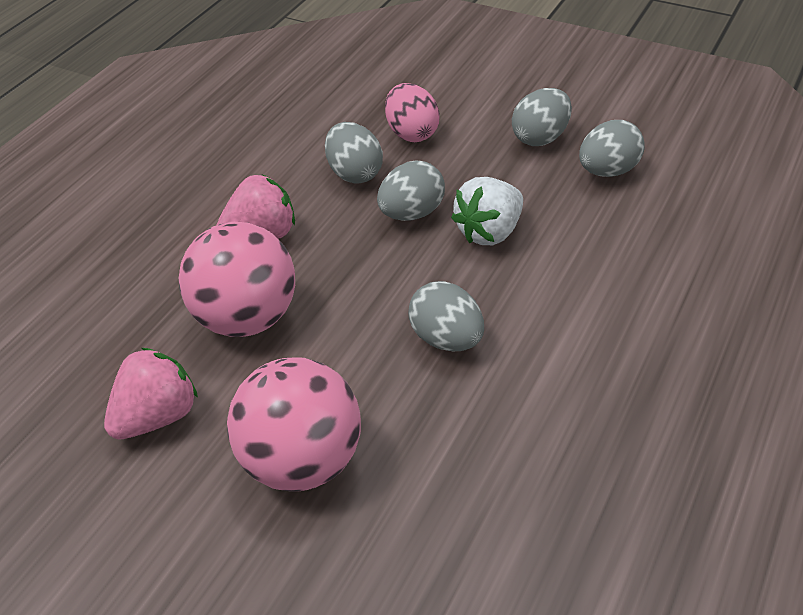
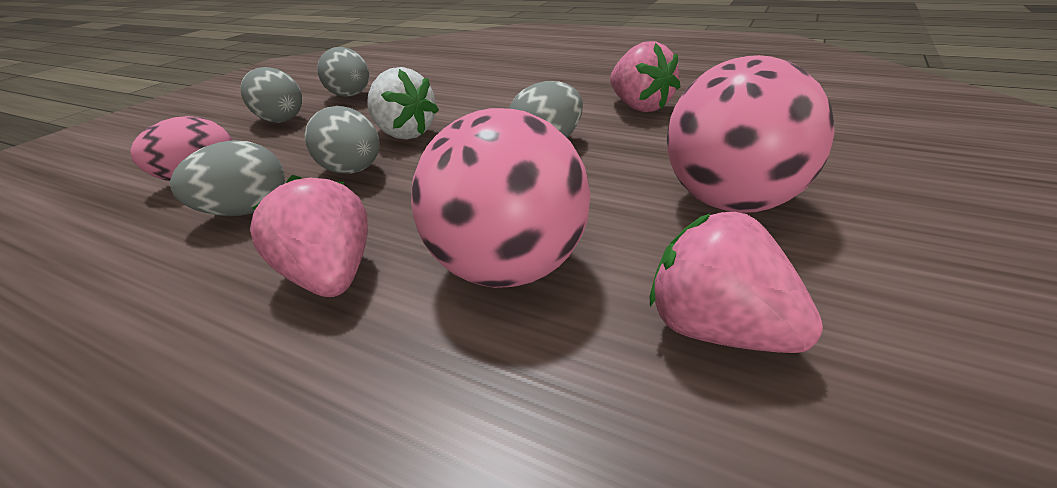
camera: 90 degrees left, 10 degrees down
none -> pink strawberry [610,41,680,112]

